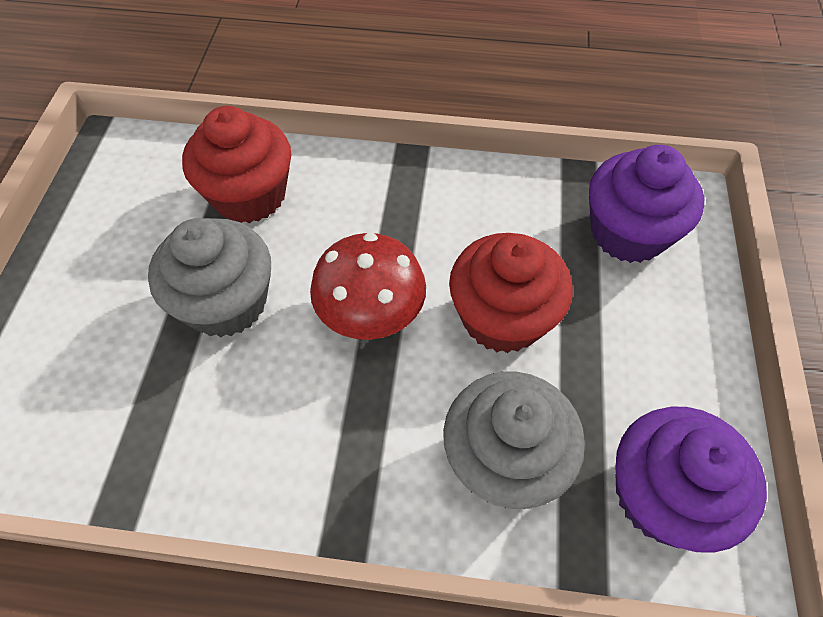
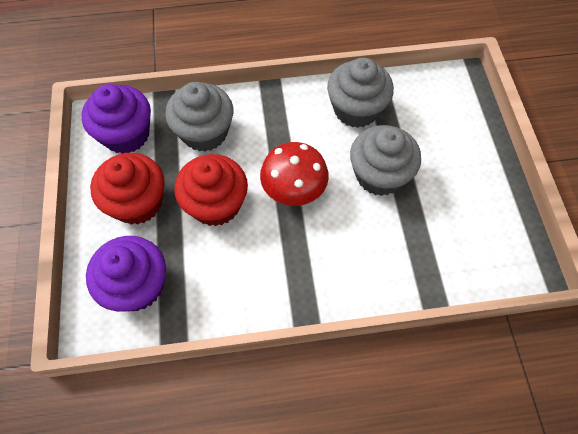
camera: 165 degrees right, 5 degrees up
red cupcake [182,106,291,223] -> red cupcake moved to [90,153,165,225]
none -> grey cupcake [327,58,394,128]

